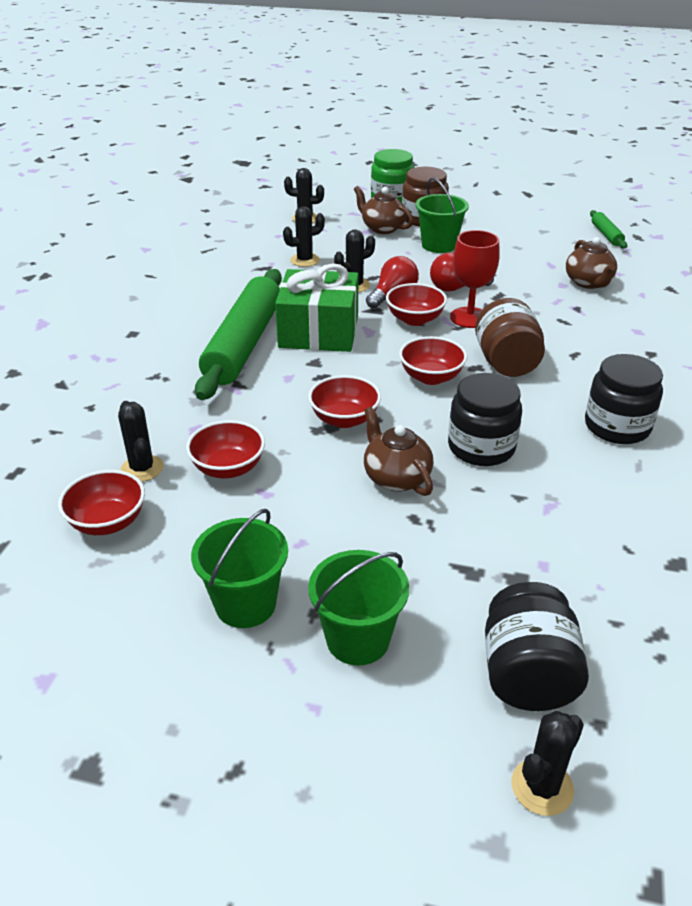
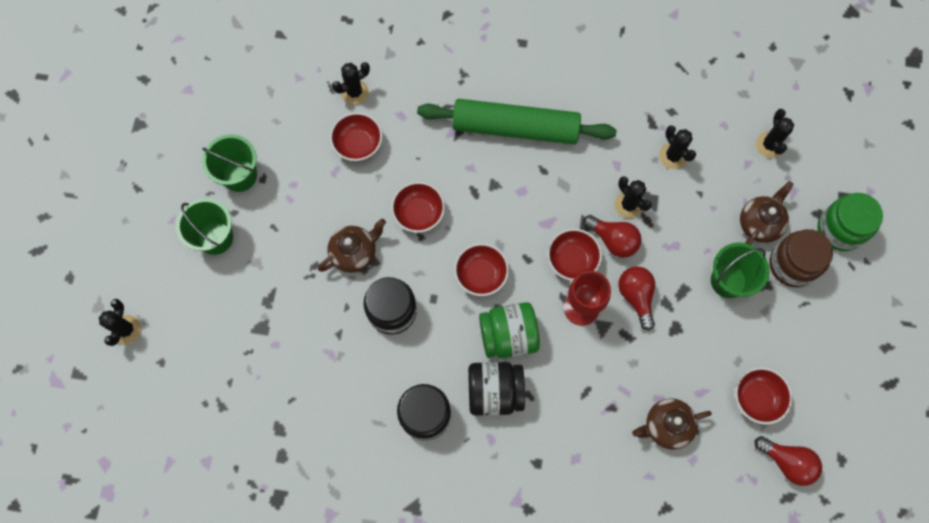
camera: 85 degrees right, 35 degrees up
red bowl [58,470,145,535] -> red bowl moved to [735,367,793,425]
green gift [275,264,359,352] -> none
brown jar [475,298,545,377] -> green jar [479,302,540,358]
black jar [485,582,589,711] -> black jar moved to [468,362,525,416]
black cactus [511,711,584,816] -> black cactus turned 60 degrees clockwise [99,299,141,346]
green rolling pin [590,210,627,249] -> red light bulb [754,436,822,486]

